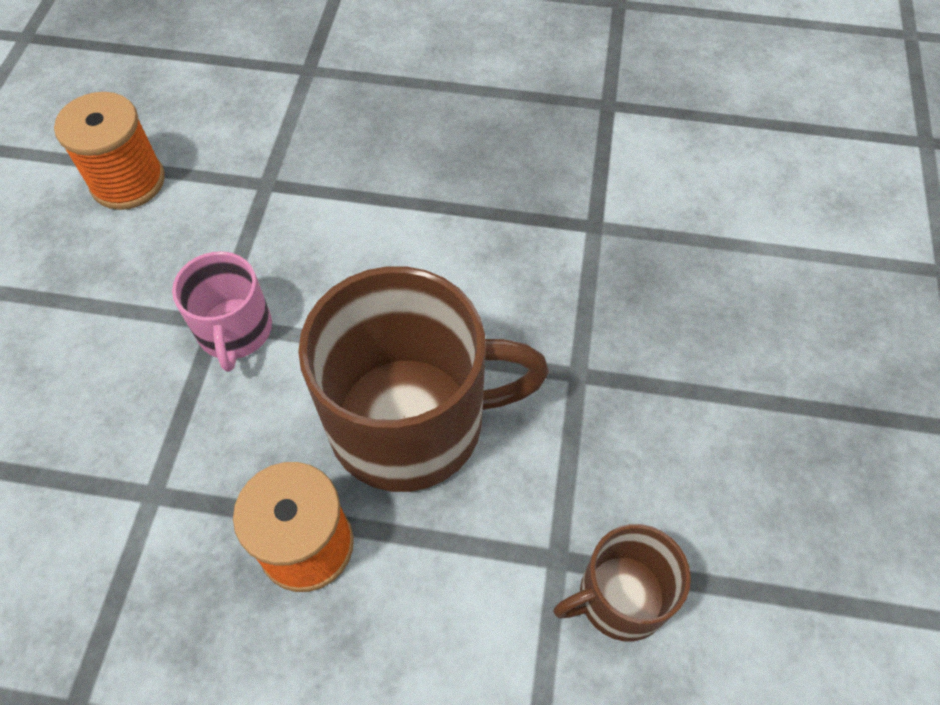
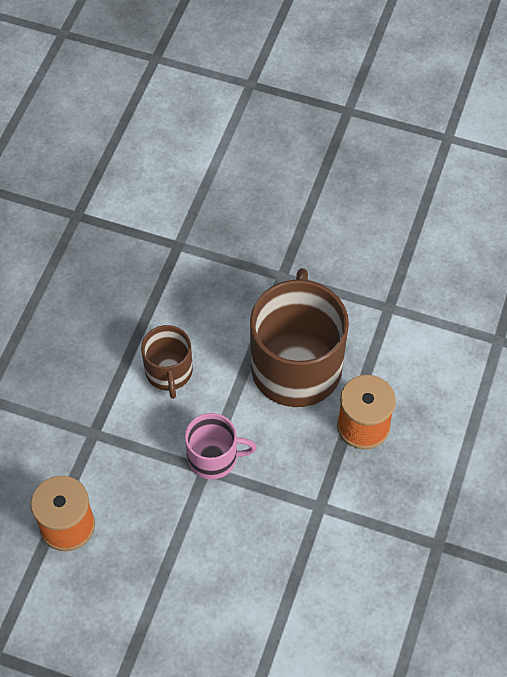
camera: 80 degrees left, 0 degrees up
brown mug [553,524,691,641] -> brown mug moved to [141,325,193,399]

